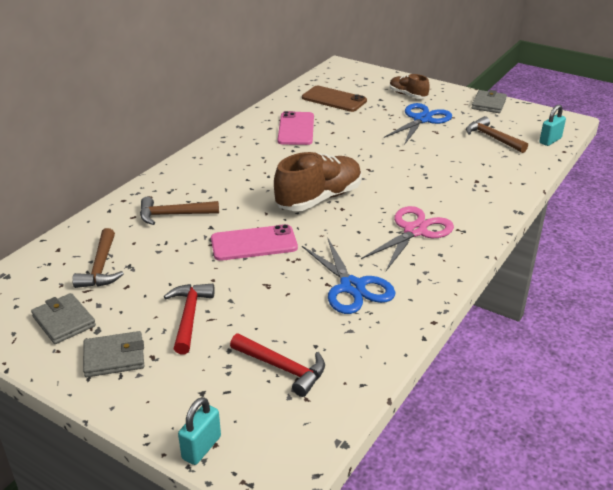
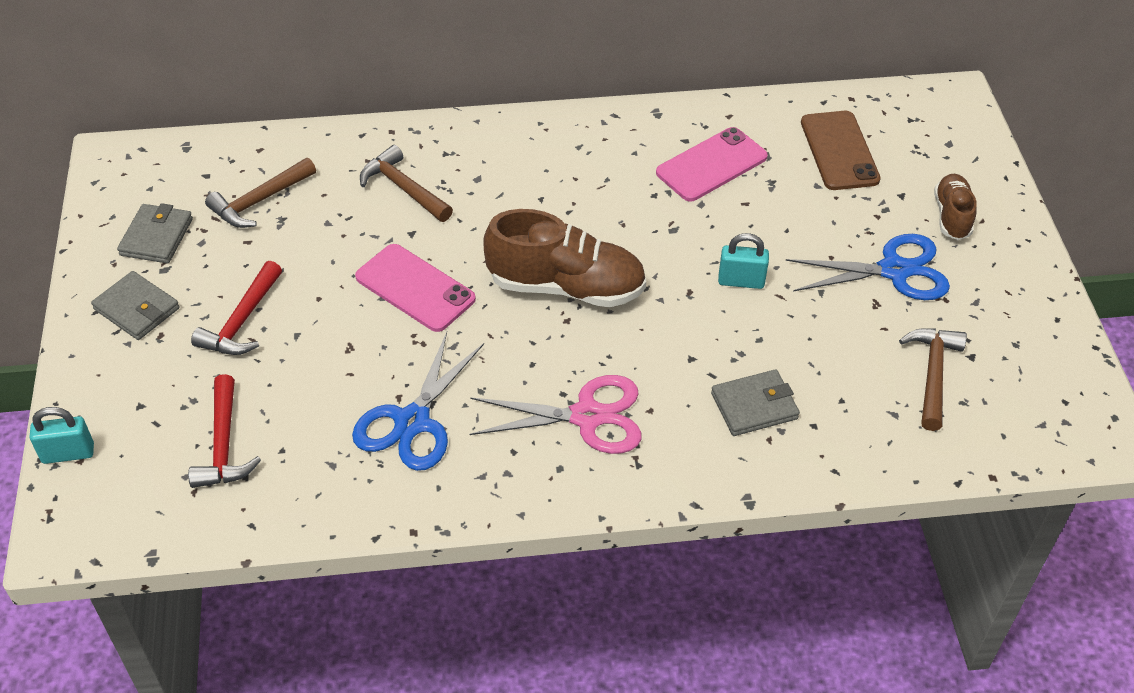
camera: 50 degrees right, 15 degrees up
red hammer [164,284,215,354] -> red hammer turned 150 degrees clockwise [191,261,282,355]
grey wallet [472,90,507,113] -> grey wallet moved to [711,370,800,436]
turquoise padlock [539,105,566,146] -> turquoise padlock moved to [718,233,769,289]

